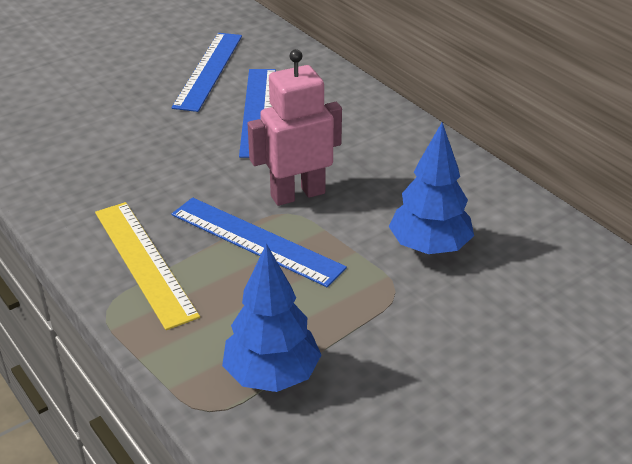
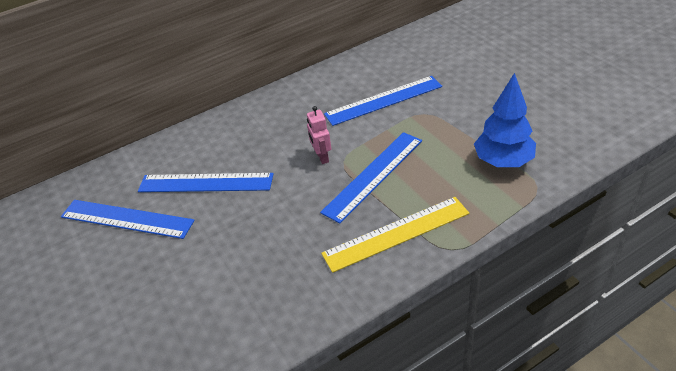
camera: 80 degrees left, 5 degrees up
pink robot [247,49,342,206] -> pink robot [307,106,331,164], size x0.54
blue tree [389,122,474,254] -> blue ruler [324,76,442,126]

